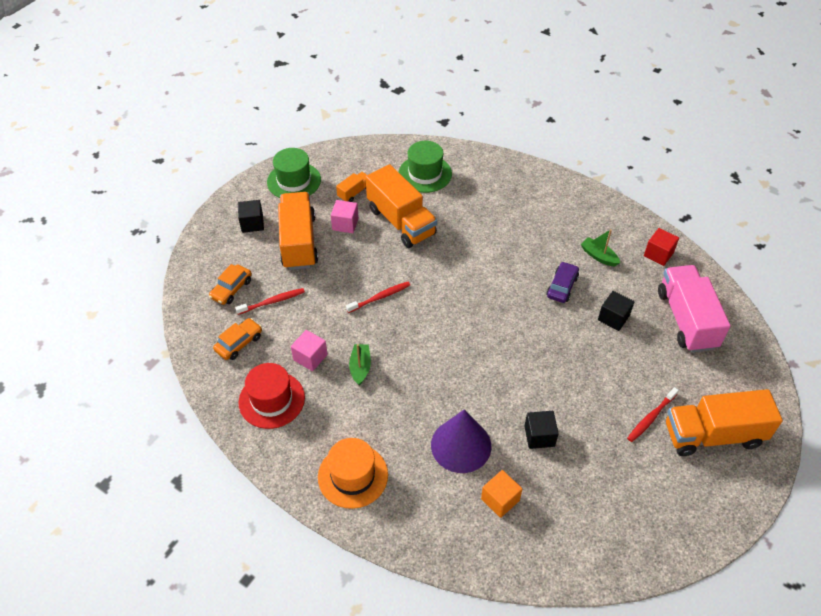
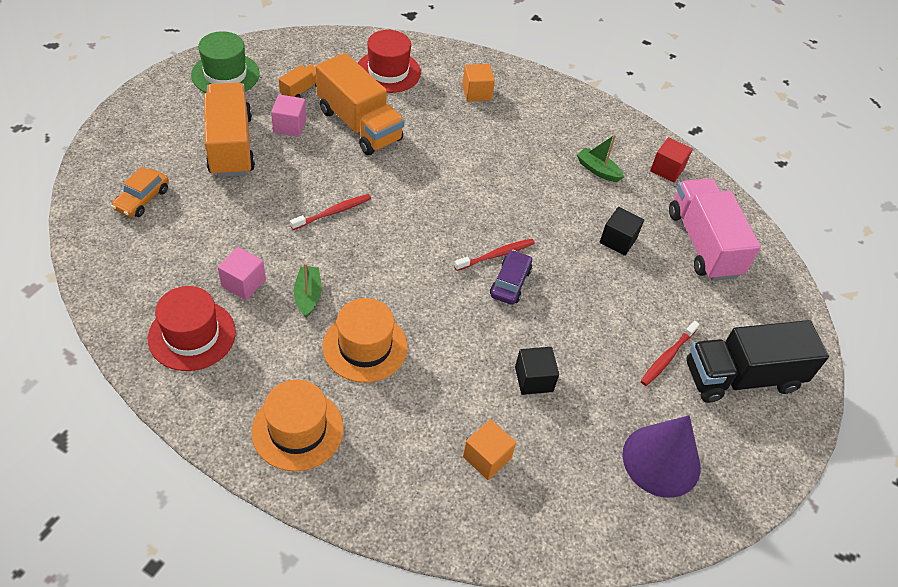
camera: 10 degrees left, 0 degrees up
orange car [213,318,262,360] -> none
red toothbrush [235,288,305,315] -> red toothbrush moved to [454,239,535,271]
black cube [238,200,264,233] -> none
green hat [399,141,452,193] -> red hat [358,30,421,93]
purple cone [431,409,491,473] -> purple cone moved to [622,415,701,498]
purple car [546,262,579,303] -> purple car moved to [490,250,532,305]
orange truck [666,389,783,456] -> black truck [686,320,829,403]
none -> orange hat [323,298,408,383]
none -> orange cube [462,64,495,102]

